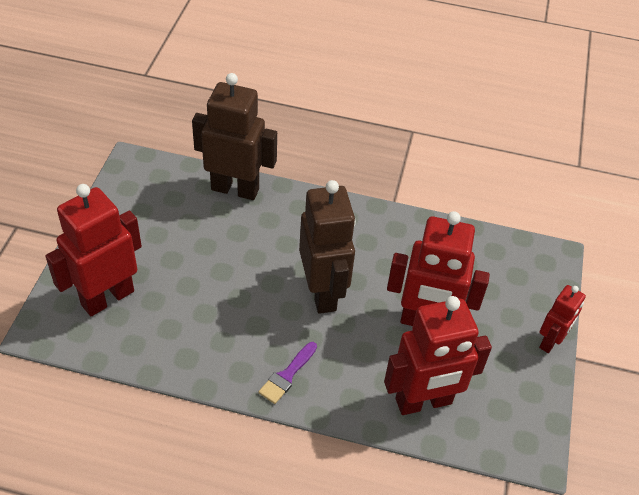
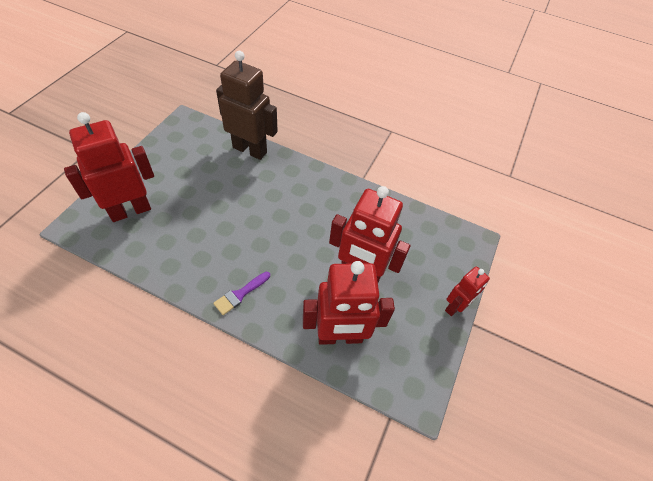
camera: 10 degrees right, 5 degrees up
brown robot [299,180,356,314] -> none

